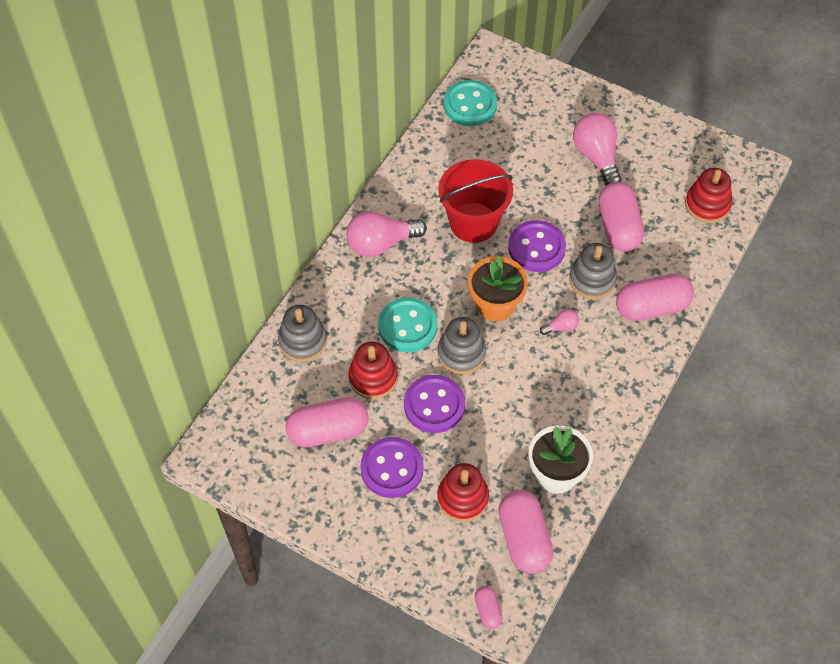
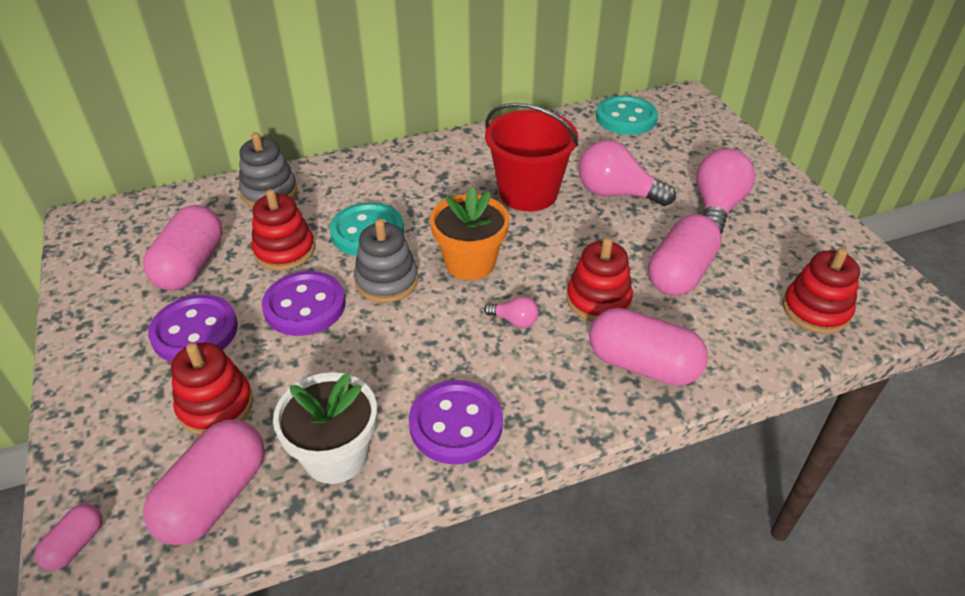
camera: 40 degrees right, 15 degrees down
pink capsule [286,397,368,448] -> pink capsule turned 75 degrees clockwise [143,205,223,290]
pink light bulb [347,211,427,257] -> pink light bulb moved to [579,140,676,206]
purple button [508,220,566,272] -> purple button moved to [409,380,503,464]
grey stacking toy [569,243,617,299] -> red stacking toy [566,238,633,322]

